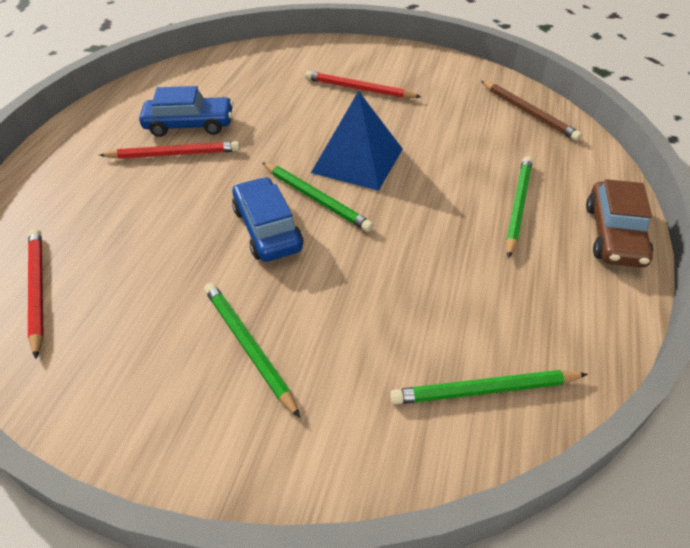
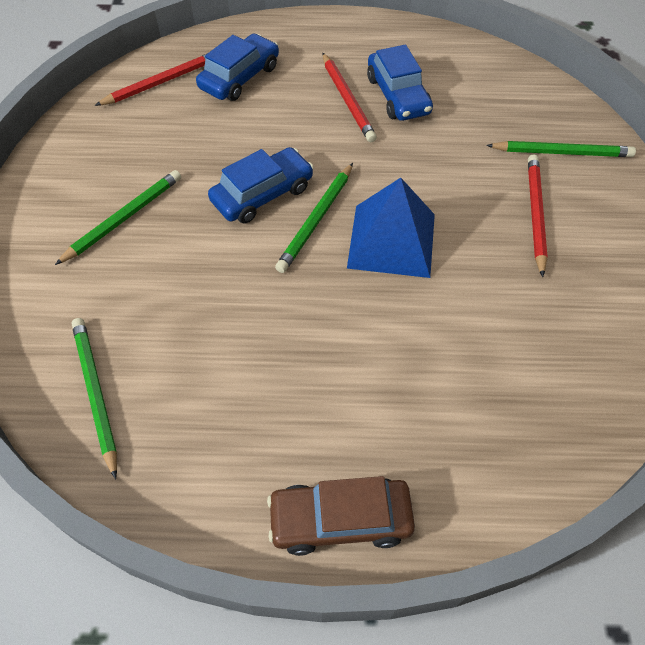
camera: 75 degrees right, 10 degrees up
brown pencil [481,81,582,141] -> none
green pencil [506,156,533,258] -> green pencil moved to [486,141,636,157]
none -> blue car [196,33,279,101]

